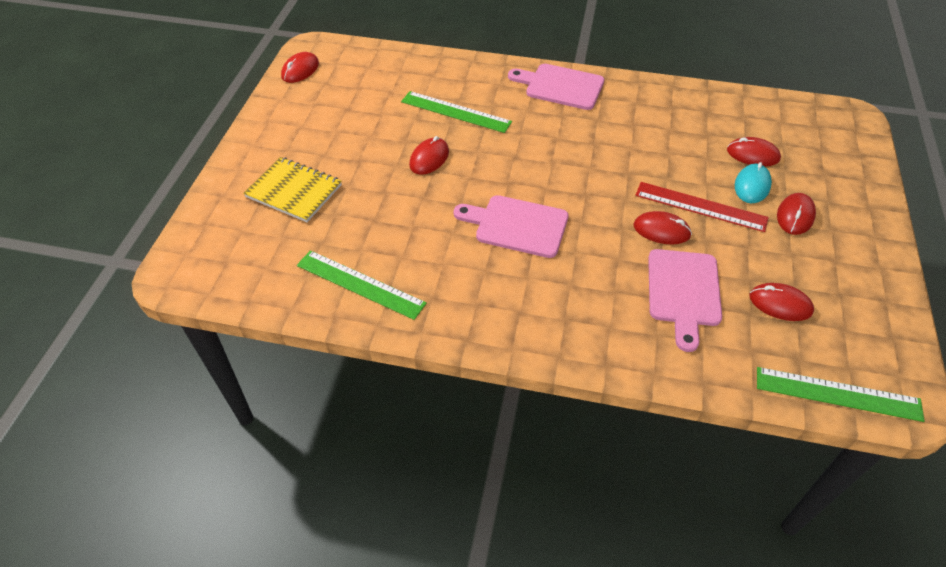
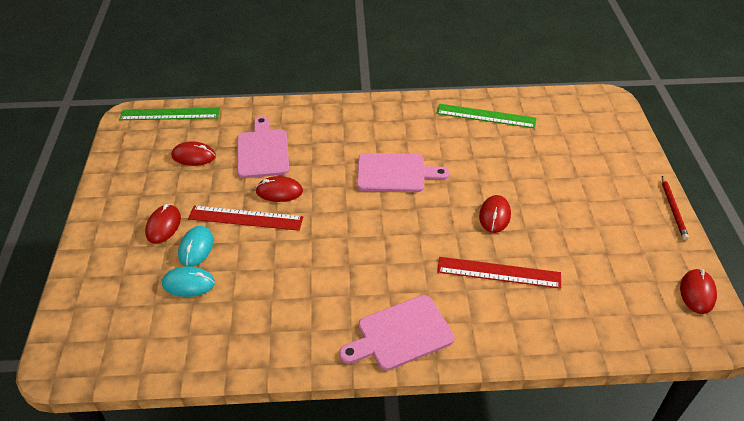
camera: 165 degrees right, 5 degrees down
yellow notebook [243,157,342,222] -> none
green ruler [401,91,512,133] -> red ruler [437,257,561,289]
pink cutting board [508,64,604,110] -> pink cutting board turned 150 degrees clockwise [339,295,455,371]
red mouse [727,137,781,166] -> turquoise mouse [162,266,215,297]
none -> red pencil [662,176,689,240]

